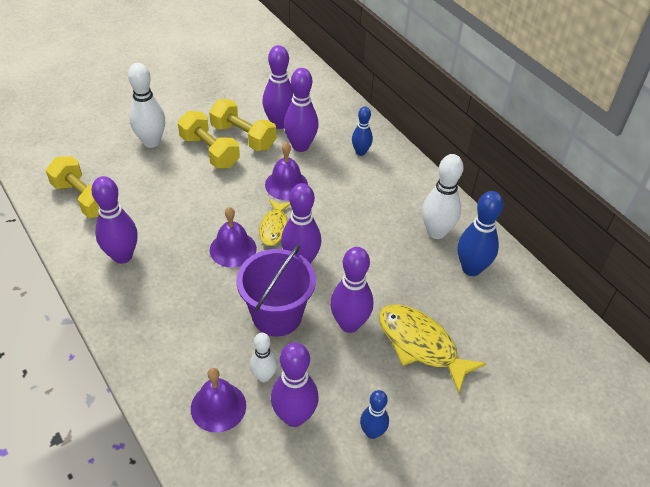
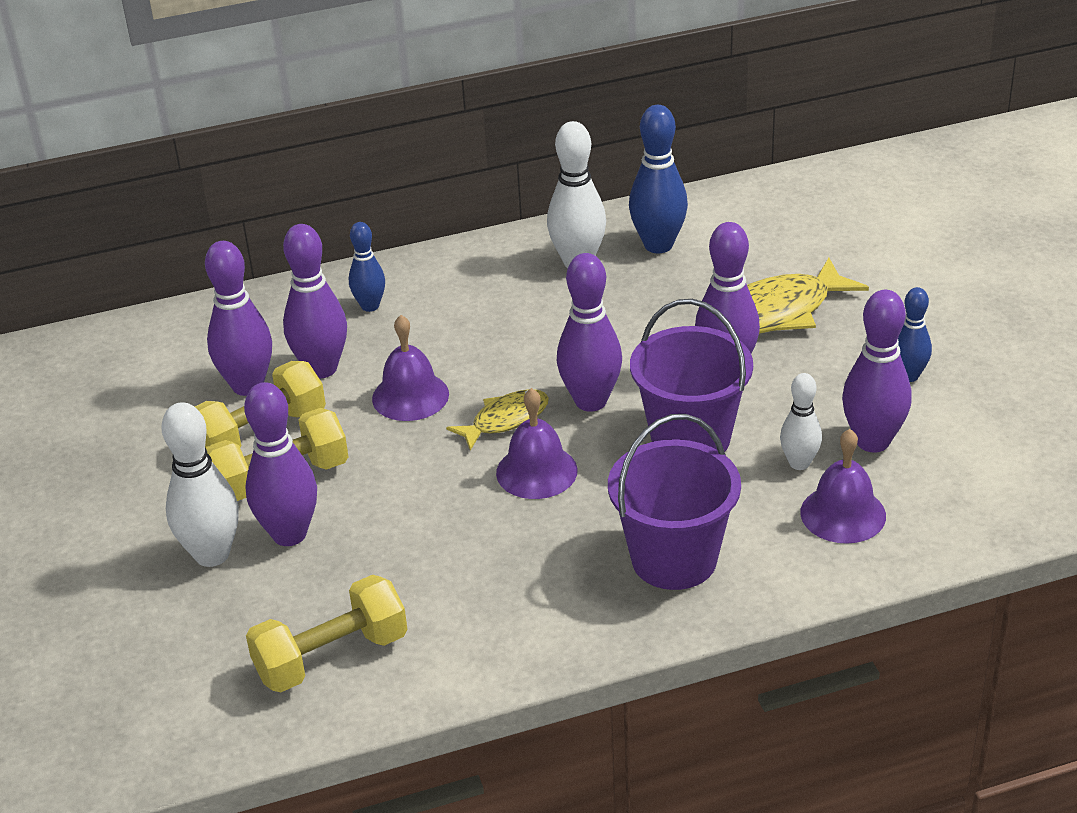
camera: 70 degrees left, 10 degrees down
purple bowling pin [91,176,138,264] -> purple bowling pin moved to [244,382,317,546]
yellow fish [259,199,290,246] -> yellow fish turned 60 degrees counterclockwise [446,389,549,451]
none -> purple bucket [608,414,741,590]

